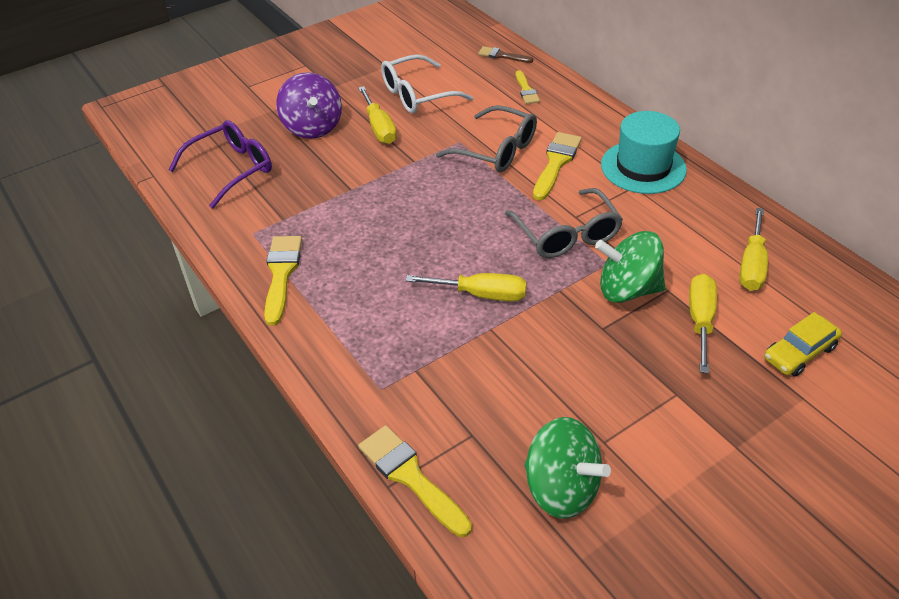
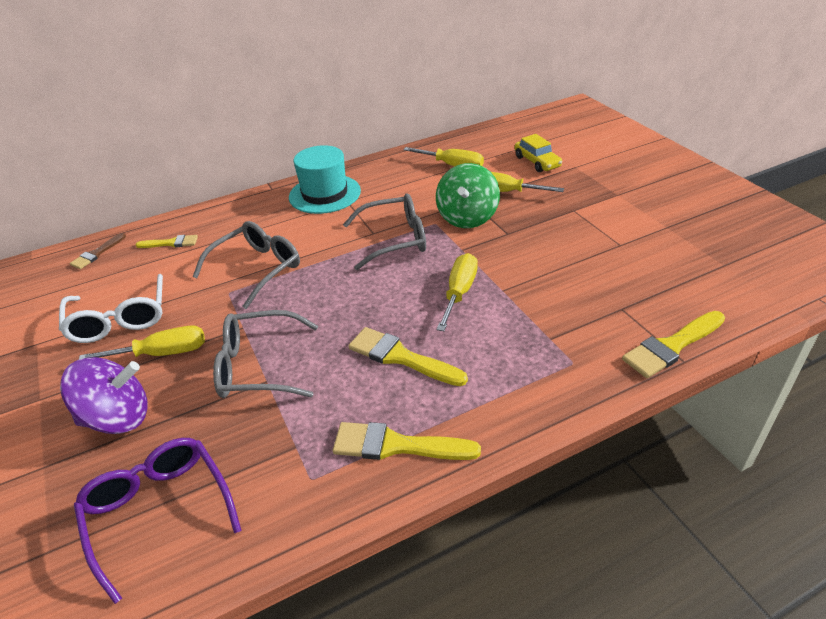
camera: 80 degrees left, 5 degrees down
green spinning top [524,417,611,519] -> none
yellow brush [533,132,582,200] -> yellow brush moved to [348,327,468,386]
none -> grey glasses [213,310,318,398]

